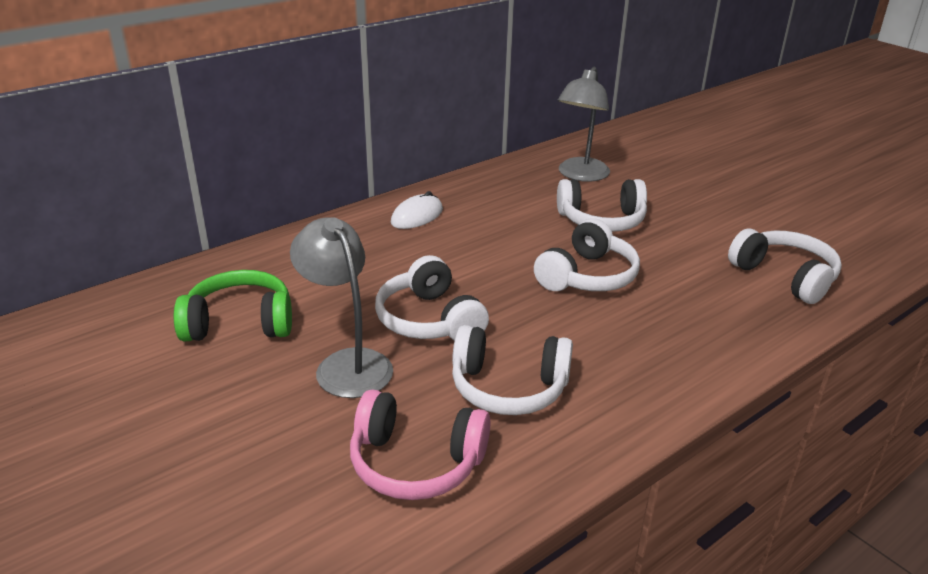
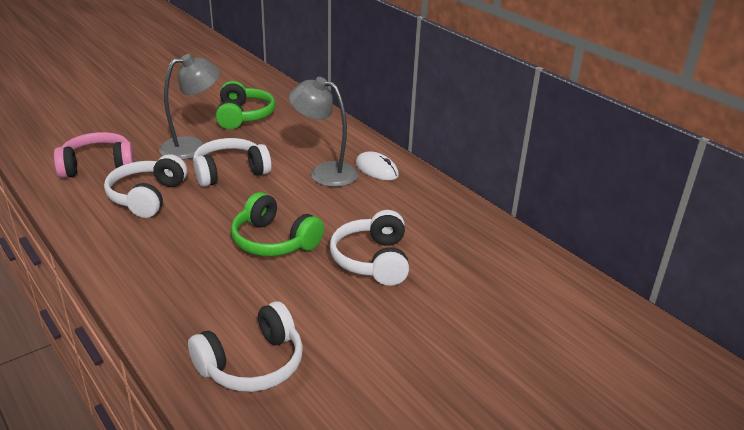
camera: 90 degrees right, 0 degrees up
pink headphones [350,390,490,500] -> pink headphones turned 60 degrees clockwise [54,132,134,178]
white headphones [534,218,640,291] -> green headphones [231,192,324,256]
grey lamp [557,67,610,182] -> grey lamp moved to [289,77,358,187]

